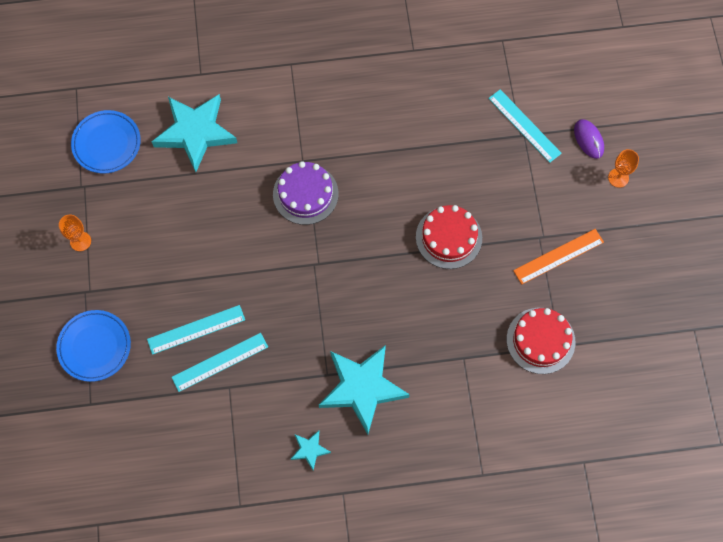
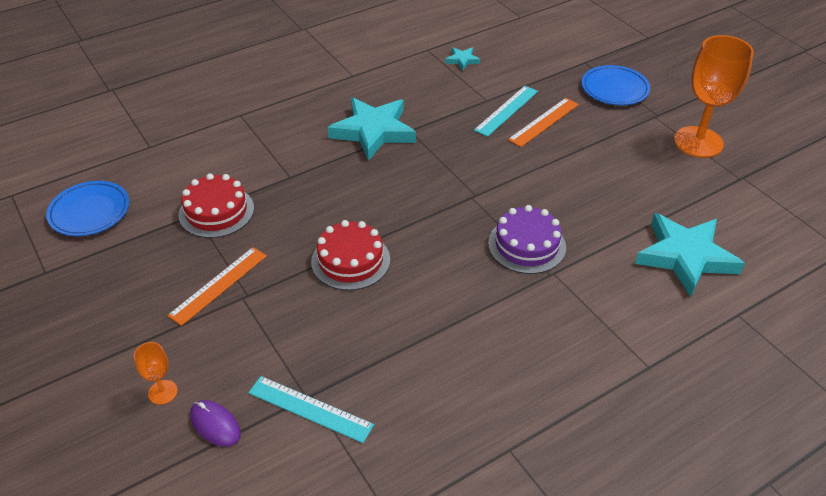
camera: 155 degrees right, 25 degrees down
orange goblet [59,214,91,251] -> orange goblet [674,35,754,158], size x2.23
blue plate [71,110,141,173] -> blue plate moved to [46,181,129,236]
turquoise ruler [147,305,245,355] -> orange ruler [508,98,579,147]
turquoise star [291,430,331,470] -> turquoise star moved to [445,47,480,70]

